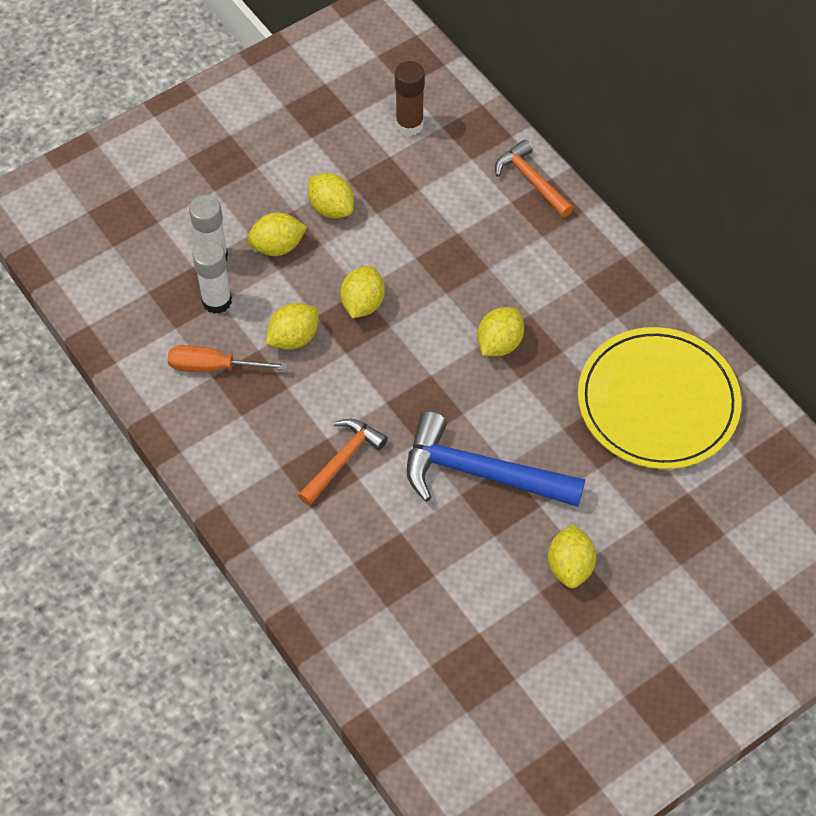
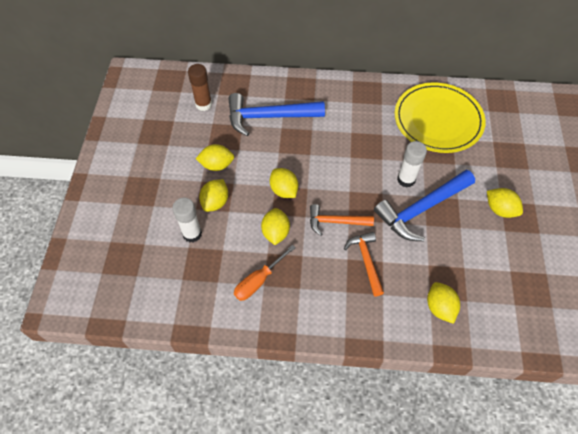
camera: 50 degrees left, 0 degrees up
white glue stick [192,240,232,314] -> white glue stick moved to [397,141,427,188]
yellow lemon [477,307,524,356] -> yellow lemon moved to [427,282,460,324]
orange hammer [495,139,574,218] -> orange hammer moved to [310,204,374,236]
none -> blue hammer [228,93,325,136]

